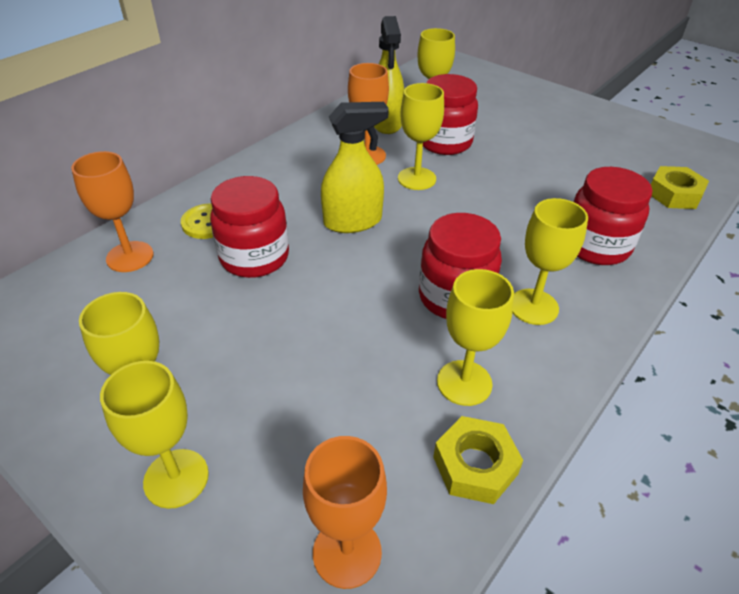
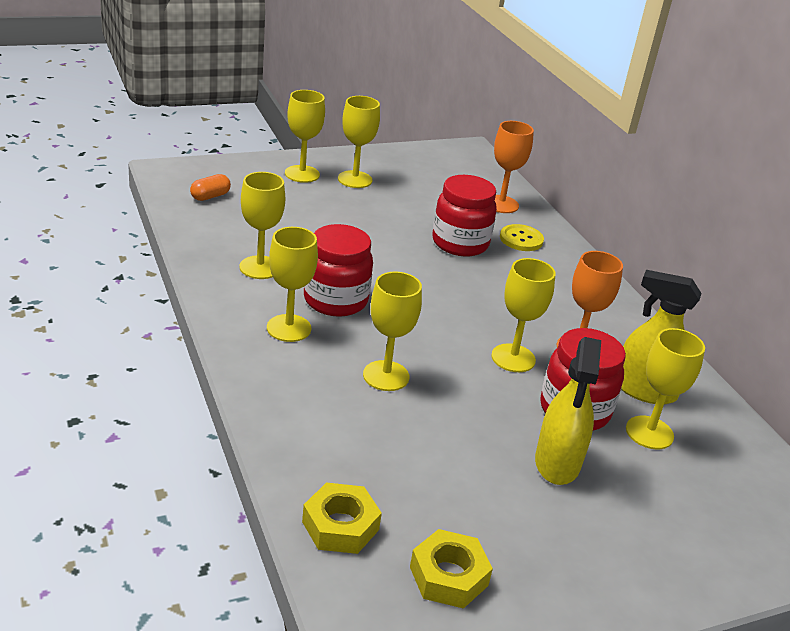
camera: 115 degrees right, 10 degrees down
orange goblet [303,436,387,589] -> orange capsule [190,174,231,201]
yellow spray bottle [321,102,389,233] -> yellow spray bottle moved to [535,337,601,485]
yellow nut [433,416,523,504] -> yellow nut moved to [410,529,493,609]
red jar [574,167,652,265] -> none
none -> yellow goblet [363,272,422,391]

